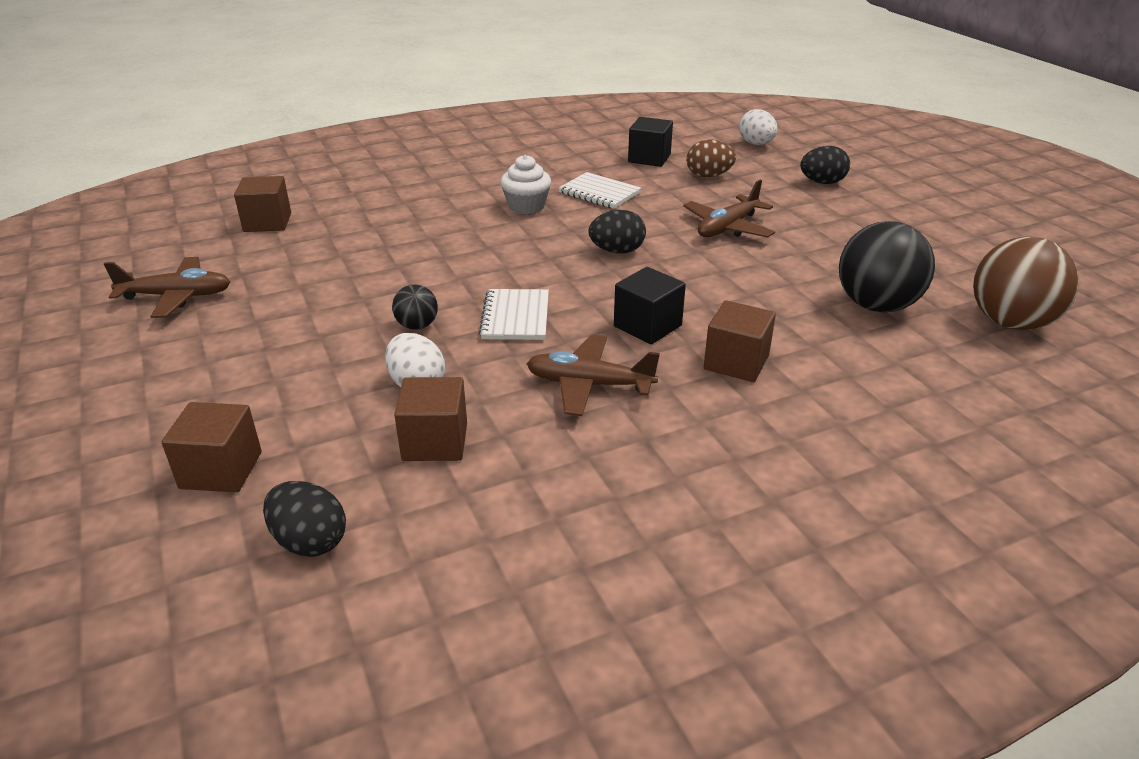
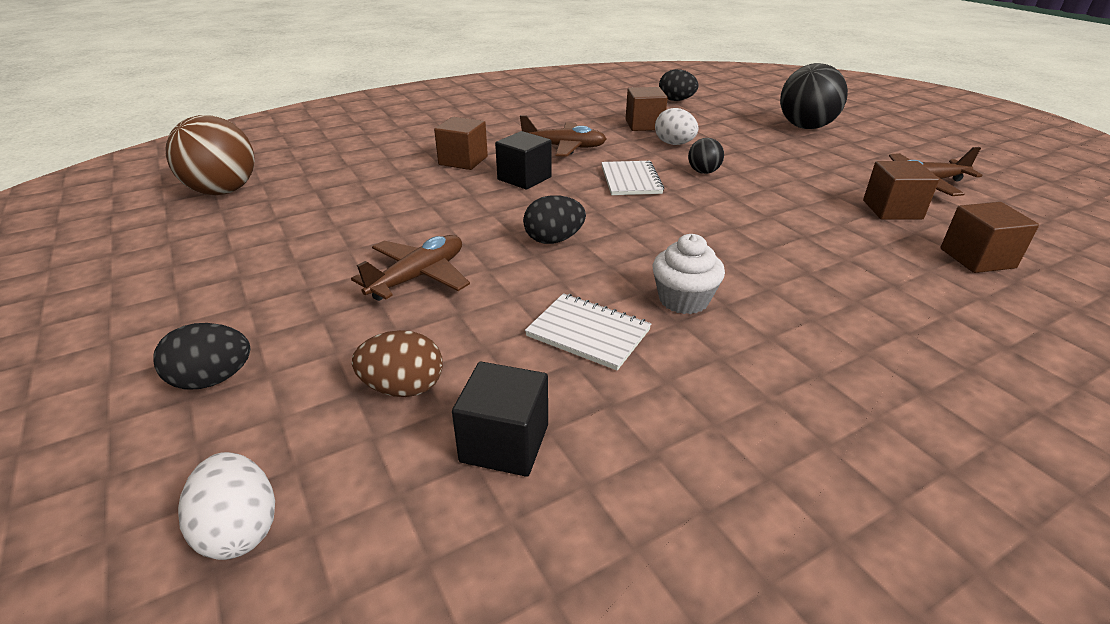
camera: 175 degrees right, 0 degrees up
brown cube [161,402,262,492] -> brown cube moved to [863,161,939,220]
black ball [839,221,935,312] -> black ball moved to [780,63,848,129]

